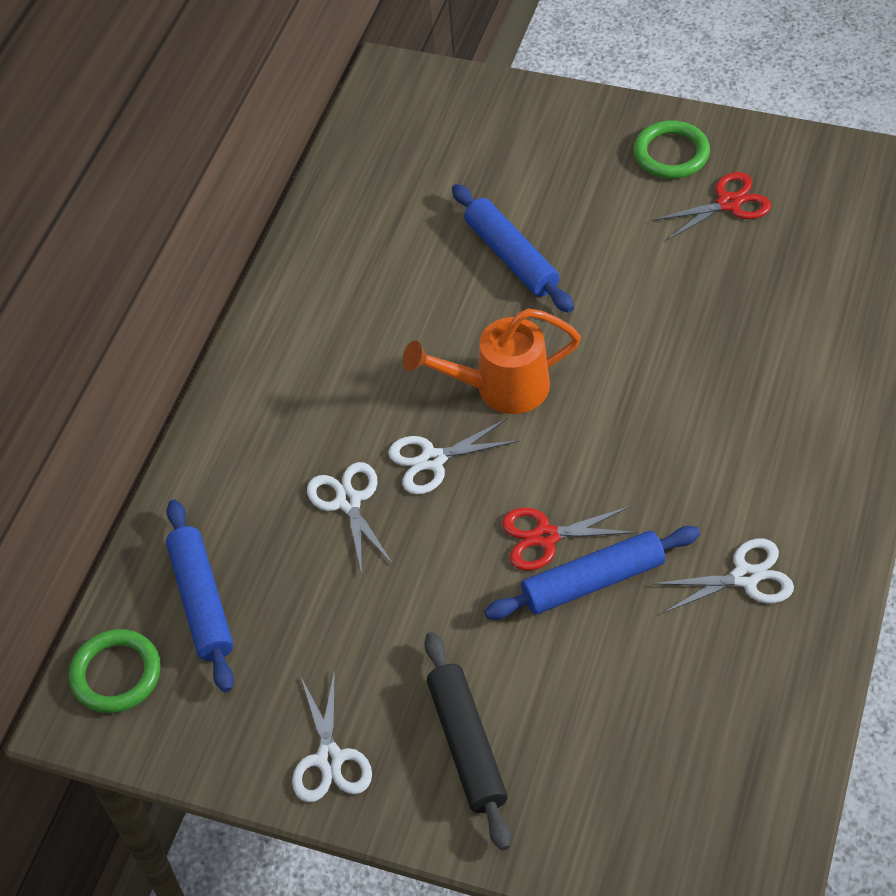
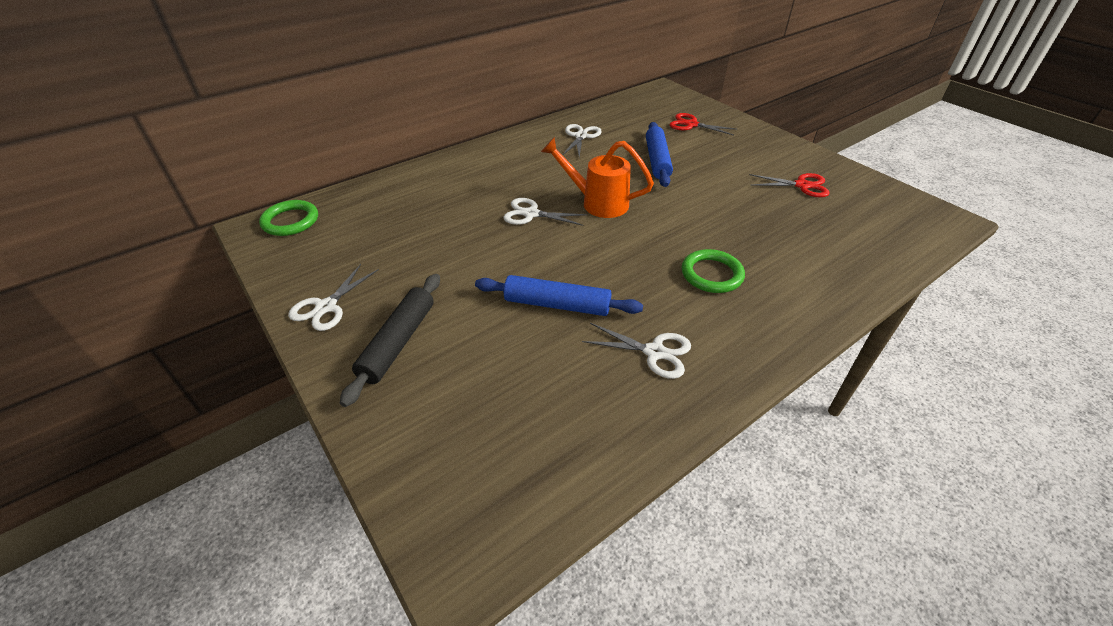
camera: 30 degrees right, 10 degrees down
blue rolling pin [166,499,234,692] -> none
white scissors [307,462,393,573] -> white scissors moved to [562,124,602,157]
red scissors [502,506,638,571] -> red scissors moved to [669,113,737,135]
green ring [633,120,710,179] -> green ring moved to [682,249,745,293]

